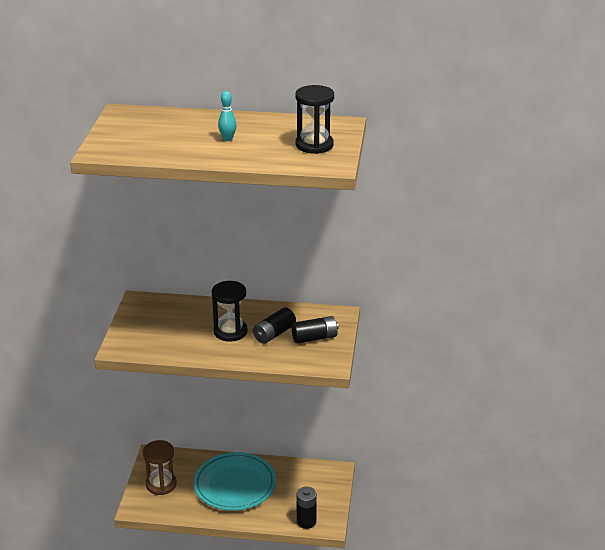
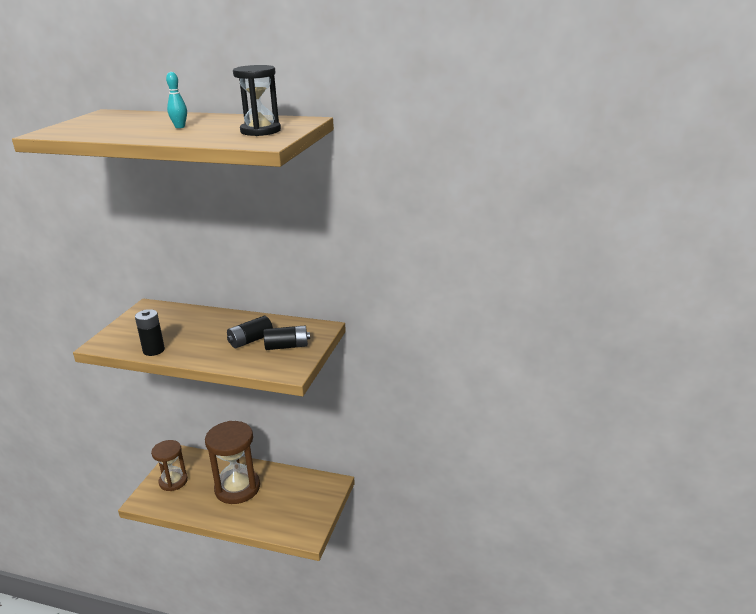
camera: 10 degrees right, 5 degrees down
turquoise plate [194,452,276,511] -> brown hourglass [205,421,260,504]
black hourglass [212,281,248,342] -> none
black battery [297,487,317,529] -> black battery moved to [135,309,165,356]

